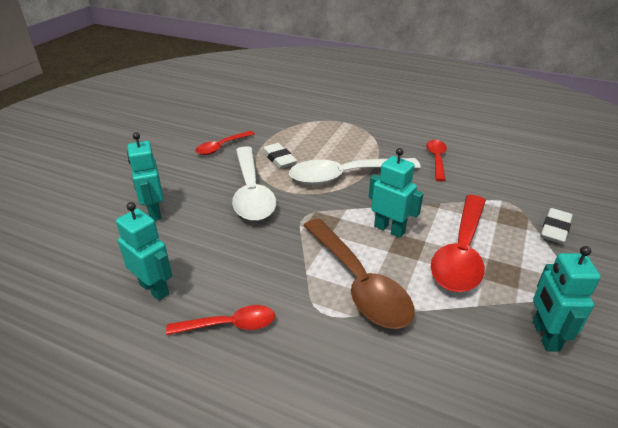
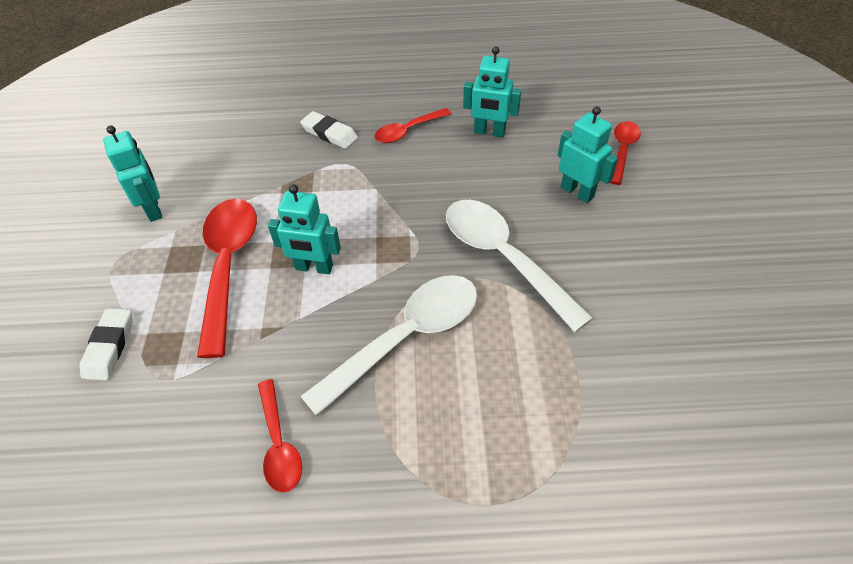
camera: 155 degrees right, 15 degrees up
red spoon [195,131,255,155] -> red spoon moved to [609,121,641,185]
white eraser [262,143,297,169] -> white eraser moved to [300,111,358,149]
brown spoon [303,219,415,329] -> none

